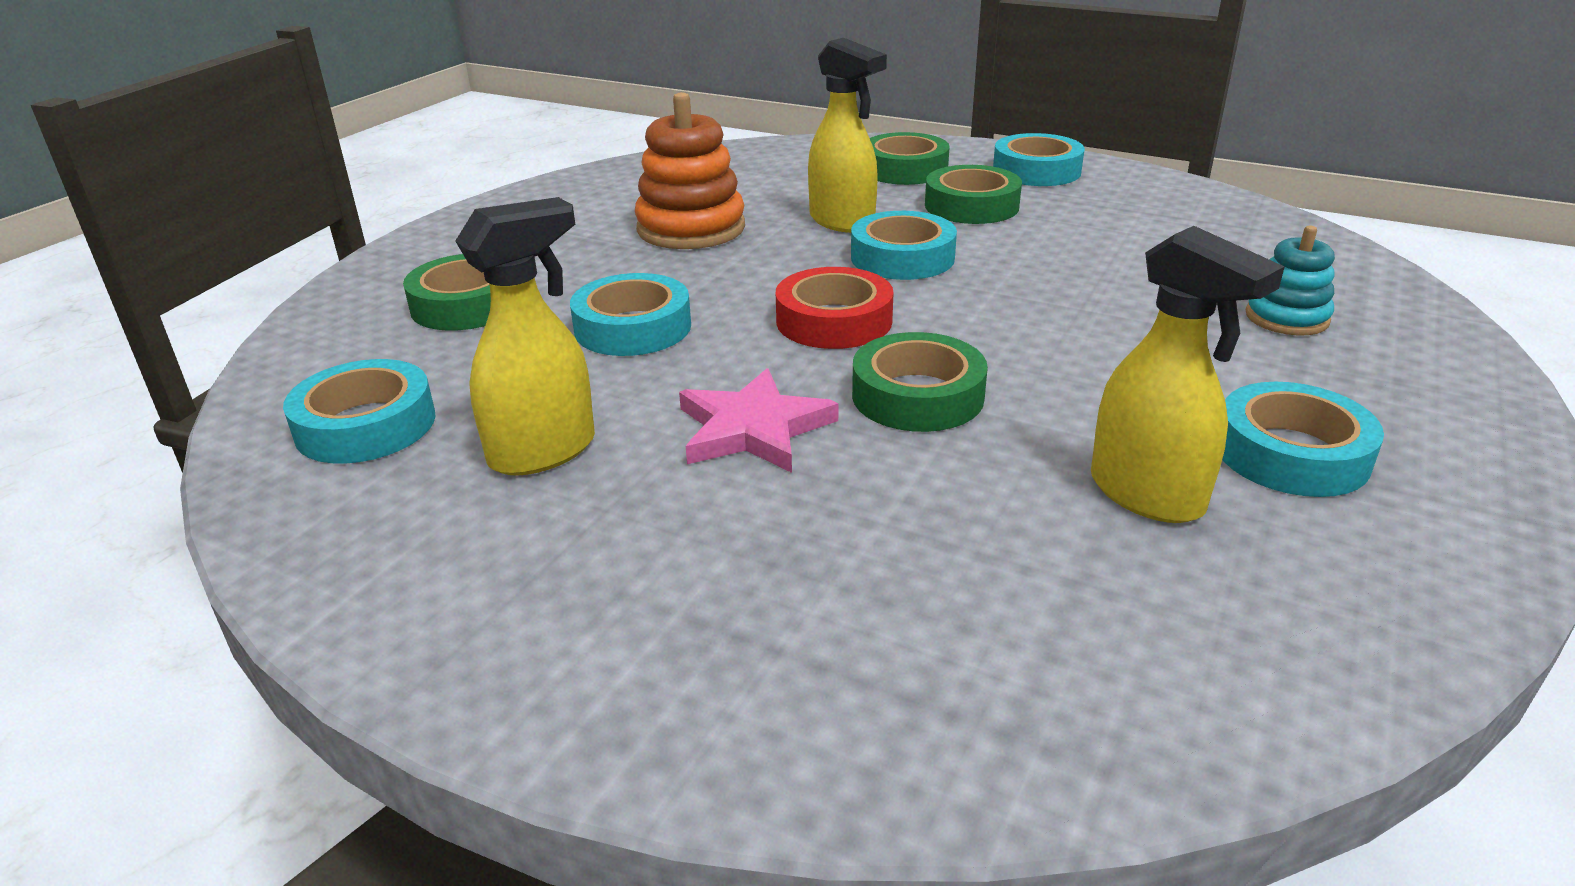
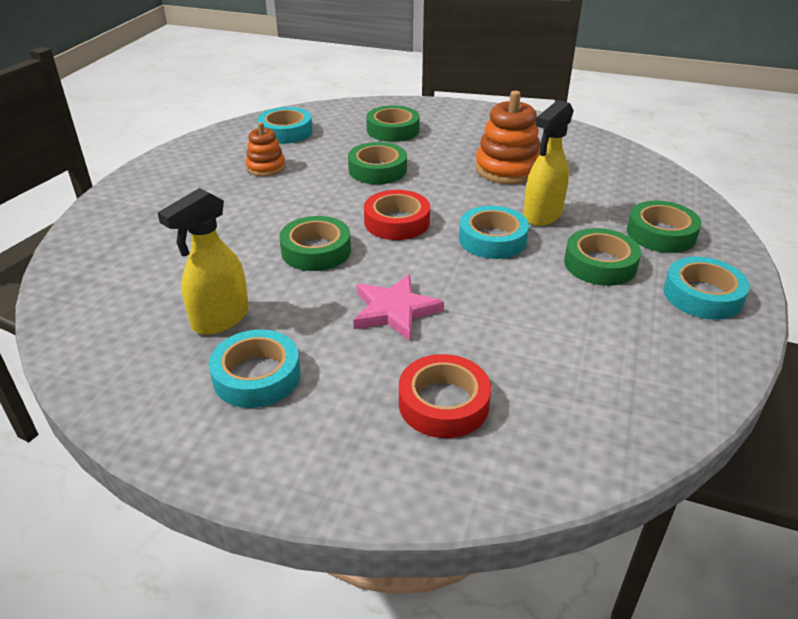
camera: 80 degrees right, 5 degrees up
yellow spray bottle [455,197,595,476] -> orange stacking toy [246,122,286,177]
turquoise tape [570,273,691,356] -> green tape [348,142,407,184]
pink star [679,368,838,473] -> pink star moved to [353,274,444,341]
turquoise stacking toy [1246,226,1335,335] -> red tape [399,354,491,438]

